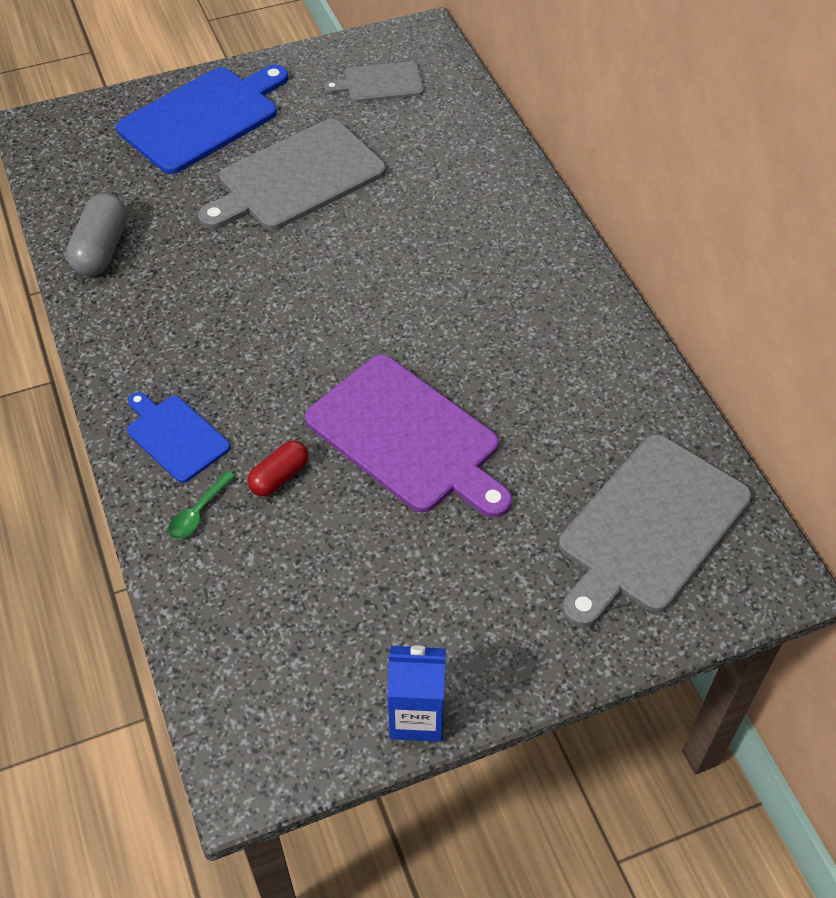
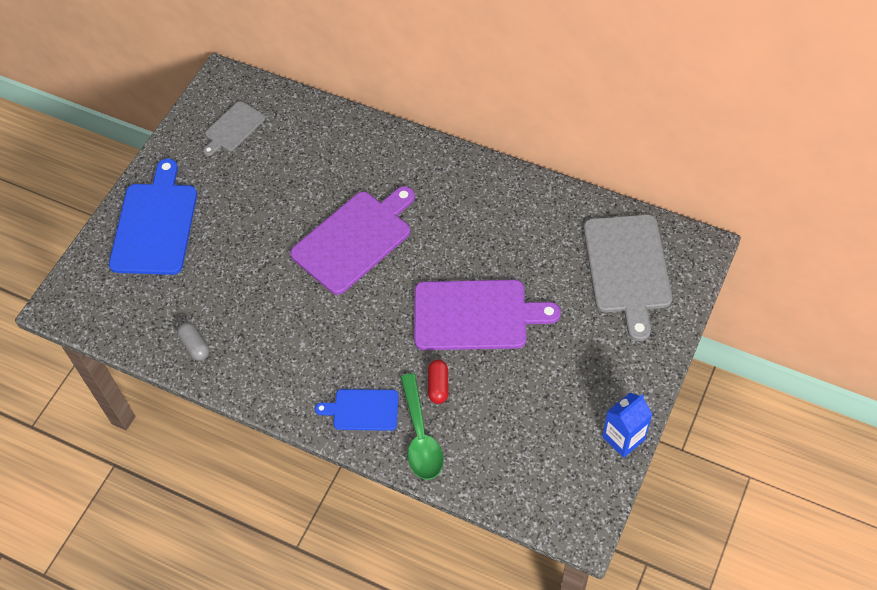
camera: 40 degrees left, 5 degrees up
grey capsule [66,193,128,276] -> grey capsule [177,323,209,361], size x0.63
green spoon [168,471,235,539] -> green spoon [400,373,444,479], size x1.93
grey cutting board [198,119,386,230] -> none
none -> purple cutting board [290,186,415,295]

